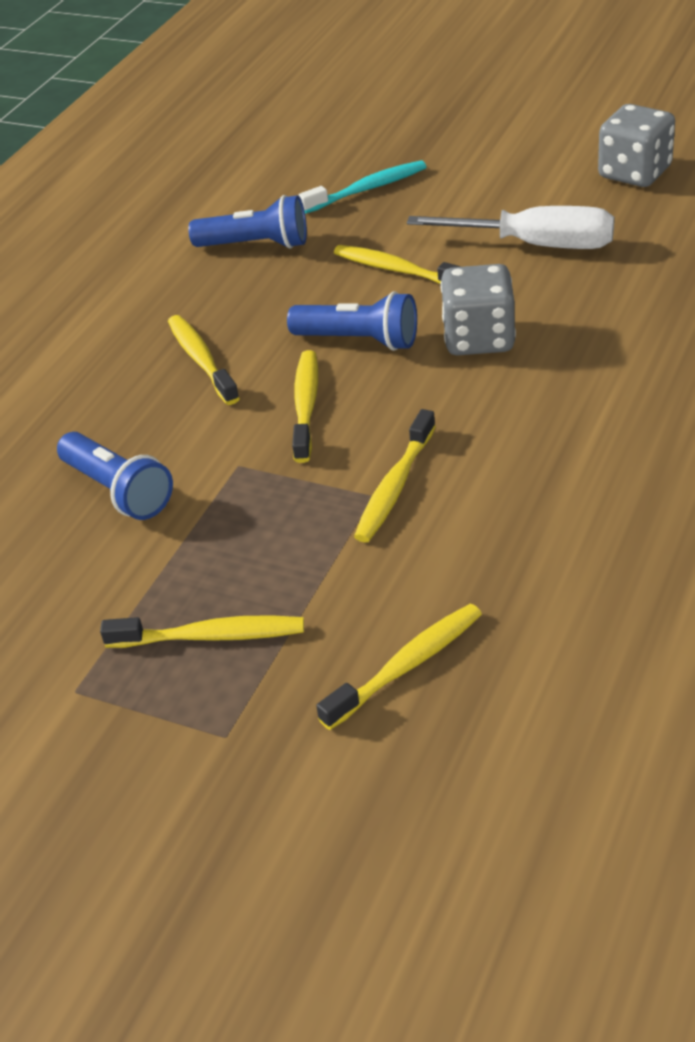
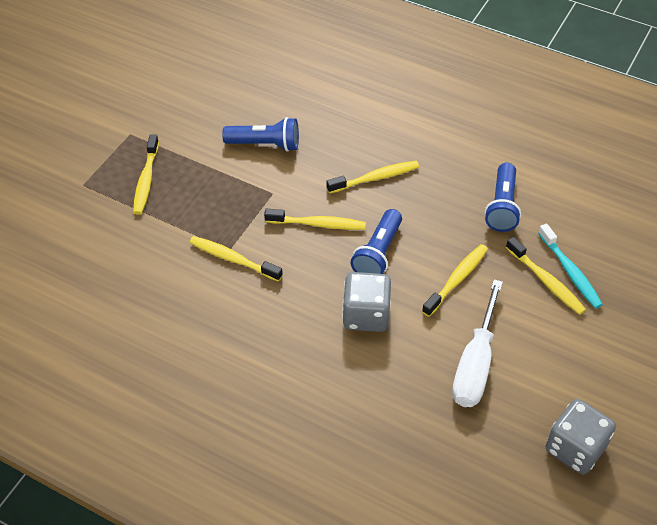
camera: 90 degrees right, 10 degrees up
blue flashlight [57,432,173,520] -> blue flashlight turned 135 degrees counterclockwise [222,117,299,151]
yellow toothbrush [316,604,482,730] -> yellow toothbrush moved to [506,237,586,315]

